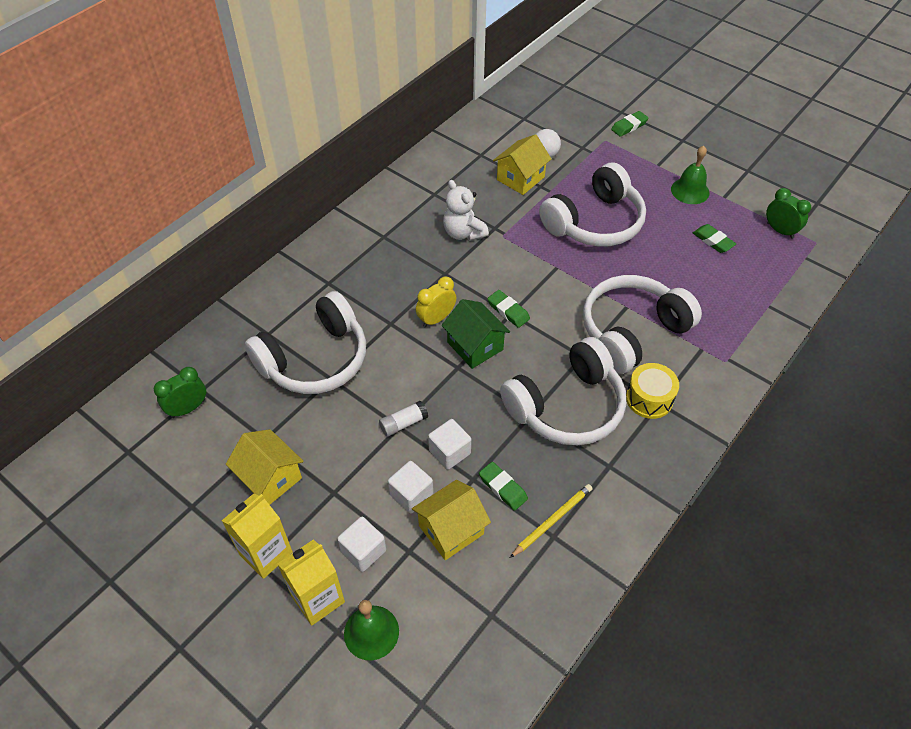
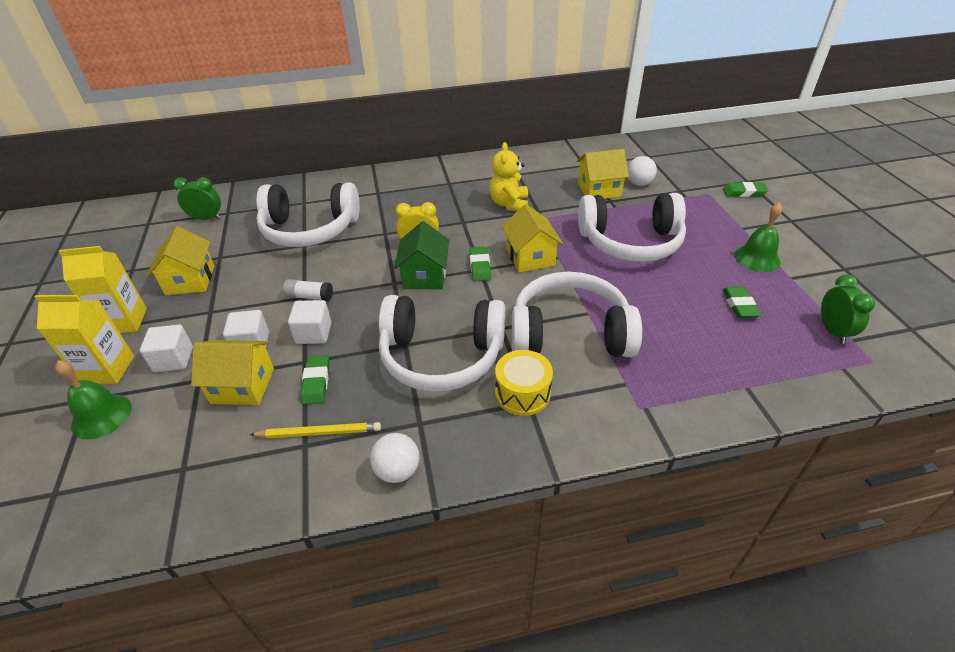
camera: 40 degrees right, 10 degrees down
white teddy bear [443,180,489,241] -> yellow teddy bear [489,142,528,211]
none -> white ball [370,433,419,483]
none -> yellow house [502,204,563,272]

